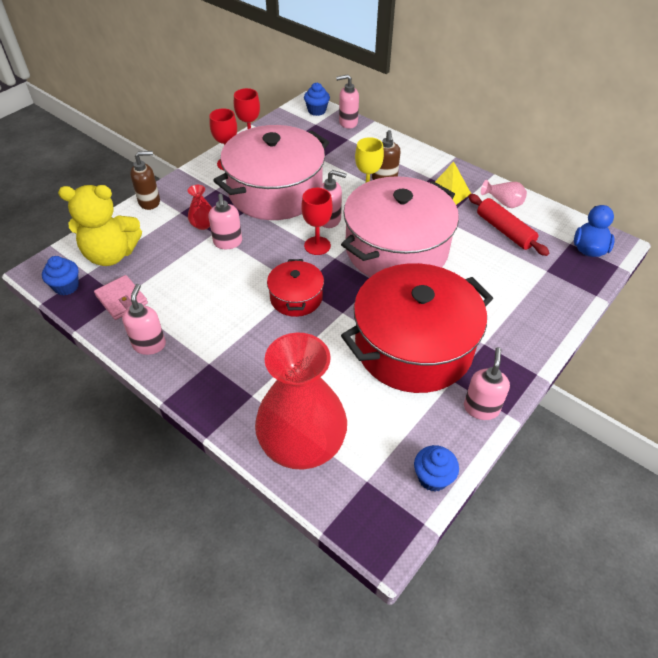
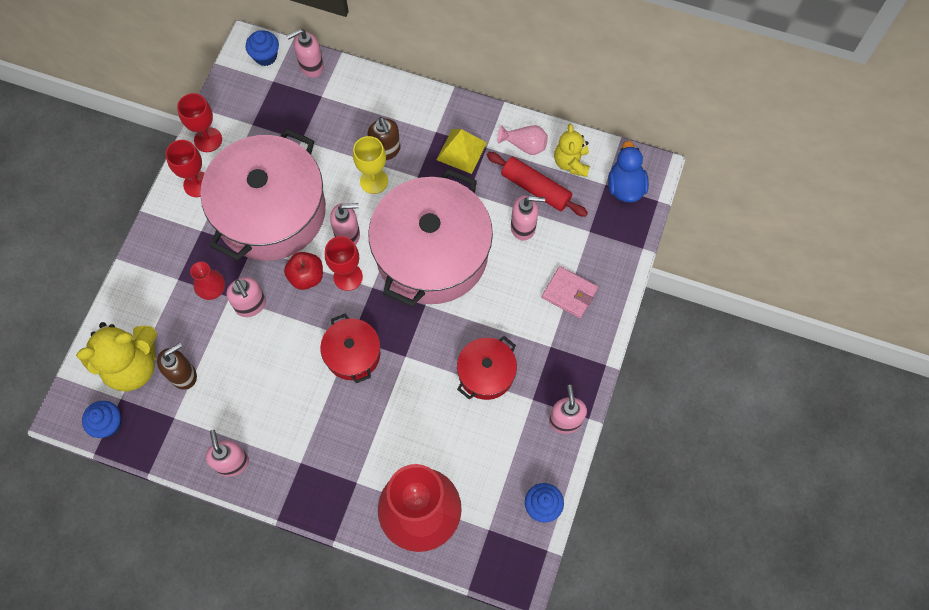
camera: 20 degrees left, 20 degrees up
pink wallet [94,275,148,320] -> pink wallet moved to [542,266,598,318]
brown soap dispenser [130,151,160,210] -> brown soap dispenser moved to [157,343,197,390]
red pot [341,263,493,393] -> red pot [457,336,517,400], size x0.48
none -> red apple [284,252,323,290]
none -> pink soap dispenser [511,195,545,241]
none -> yellow teddy bear [554,124,590,177]

